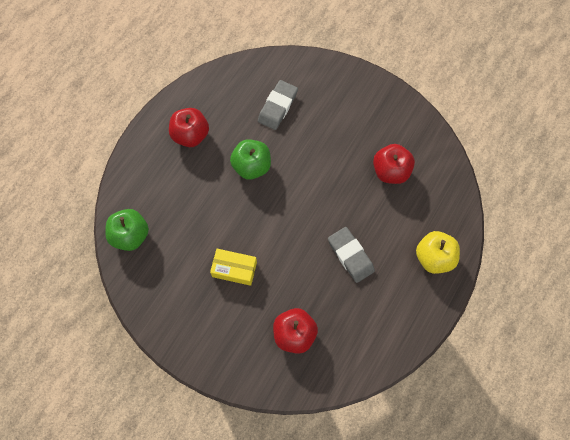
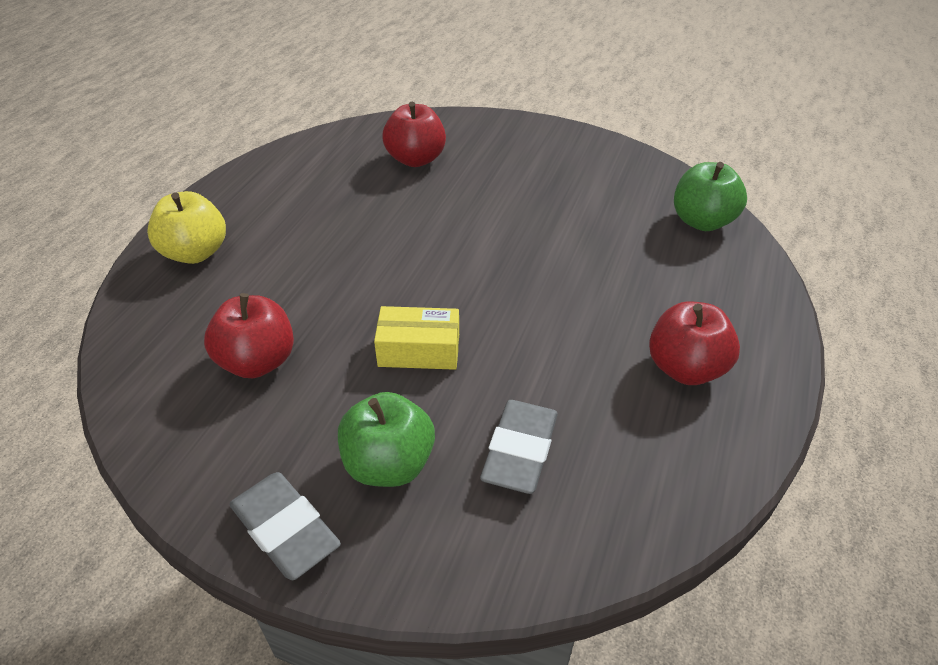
camera: 170 degrees right, 25 degrees down
yellow box [210,249,257,286] -> yellow box moved to [374,306,459,370]
green apple [230,139,271,180] -> green apple moved to [338,392,435,487]
grey eraser [328,227,375,283] -> grey eraser moved to [229,472,341,580]

